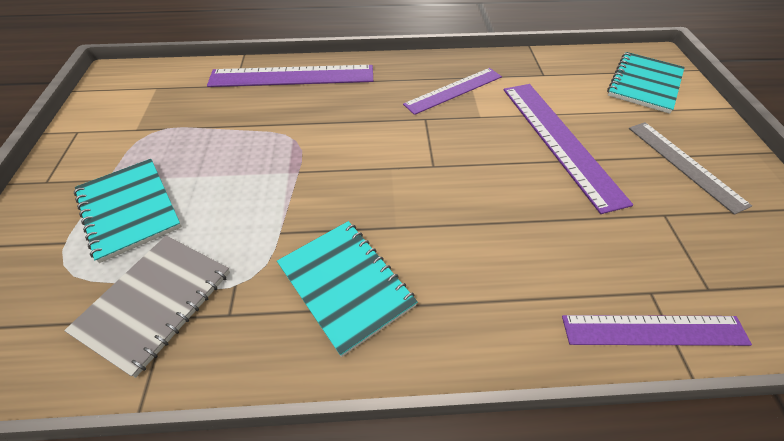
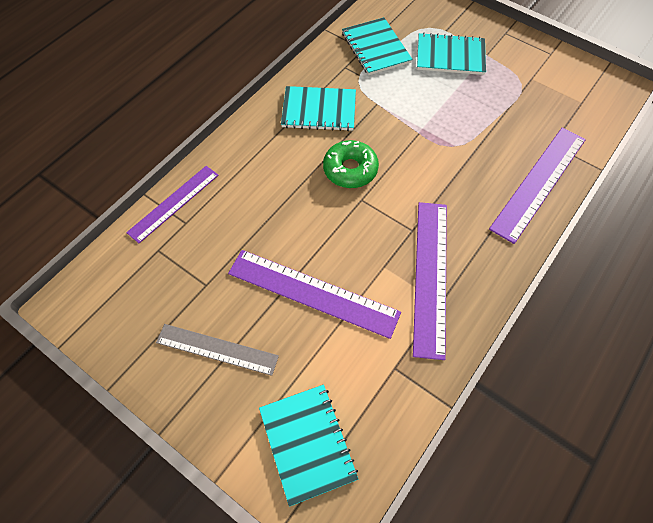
camera: 130 degrees right, 10 degrees up
grey notebook [64,235,230,378] -> turquoise notebook [342,17,413,75]
purple ruler [403,68,502,115] -> purple ruler [413,202,447,360], size x1.51
none -> green donut [323,140,379,188]

